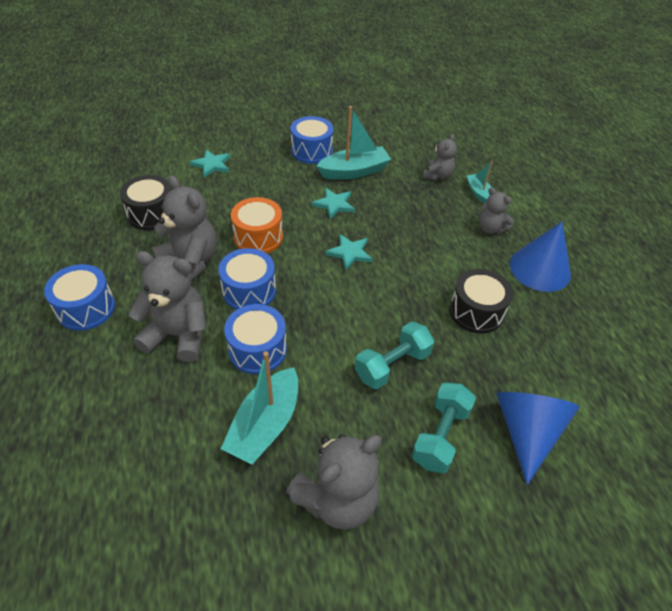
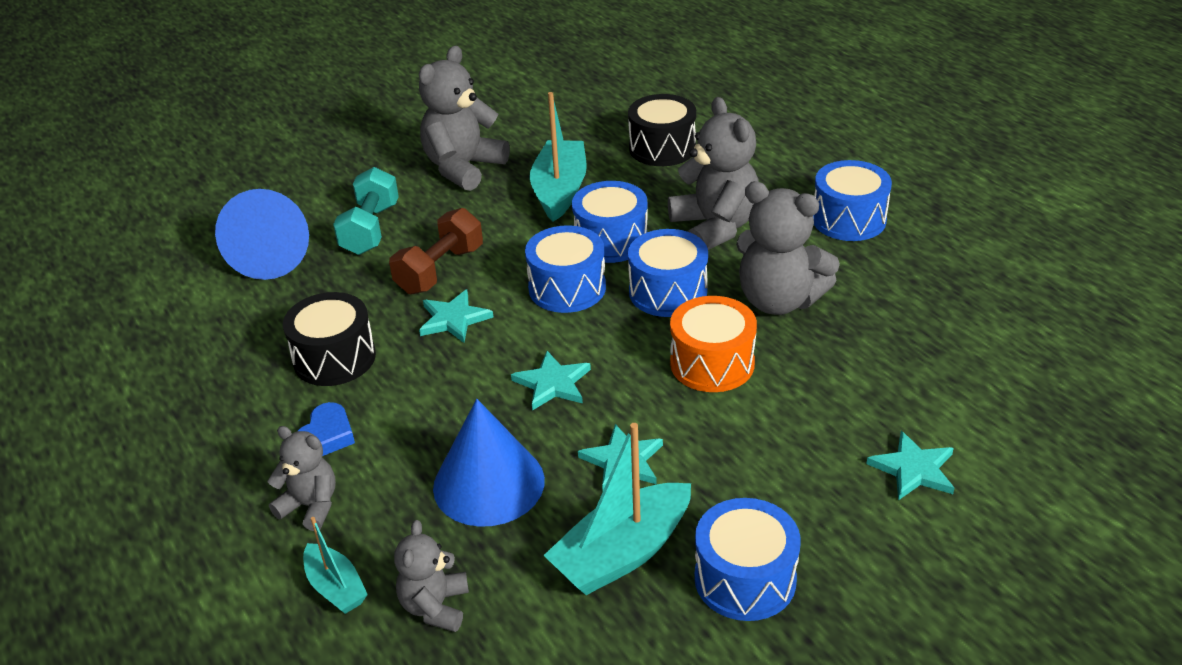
camera: 165 degrees right, 10 degrees down
black drum [120,175,171,230] -> black drum moved to [628,94,696,166]
grey teddy bear [129,251,206,362] -> grey teddy bear turned 105 degrees counterclockwise [668,97,759,250]
turquoise dumbbell [355,322,435,389] -> brown dumbbell [389,208,483,294]
blue cone [510,222,571,292] -> blue cone moved to [433,399,545,527]
none -> blue heart [298,402,355,456]
none -> turquoise star [419,289,494,343]
none -> blue drum [525,225,606,313]

